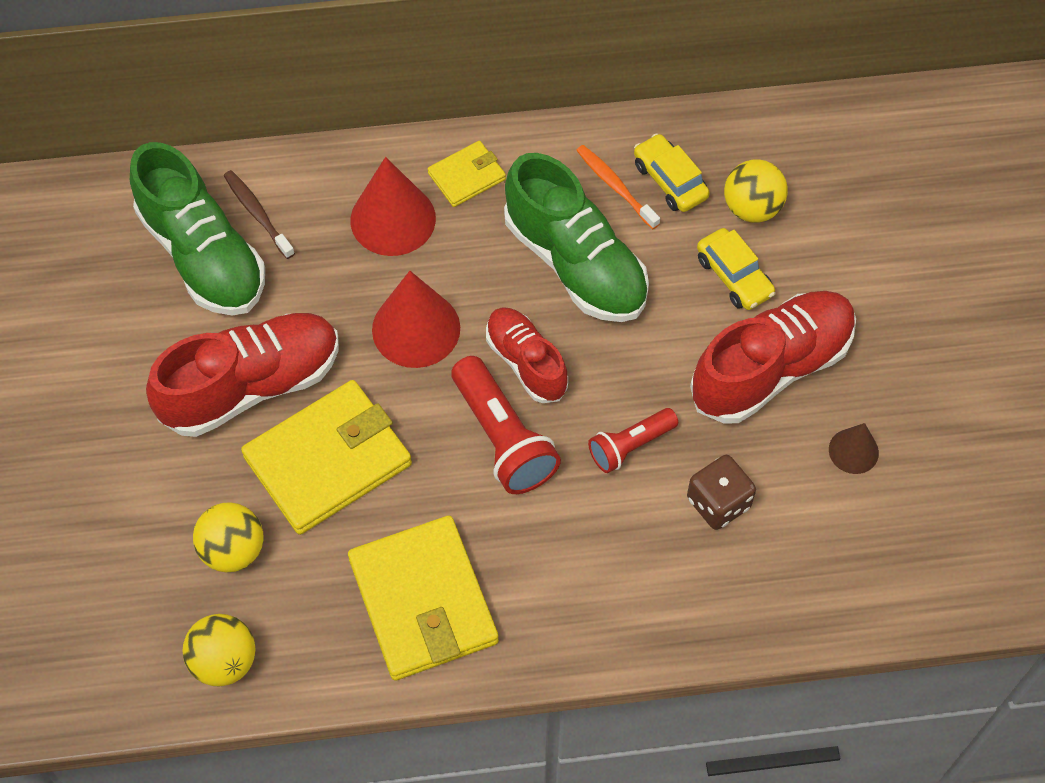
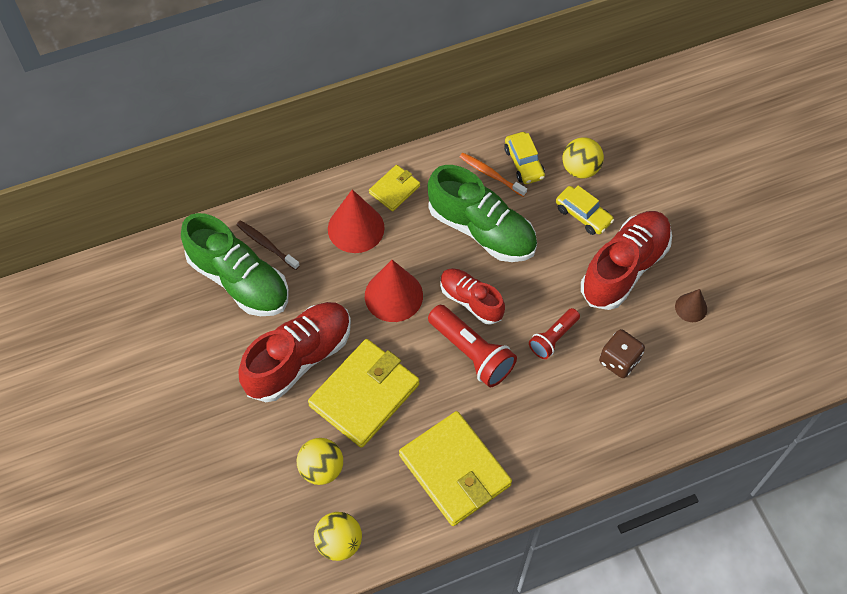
camera: 15 degrees left, 0 degrees up
yellow car [634,133,710,212] -> yellow car turned 150 degrees counterclockwise [504,132,545,184]

